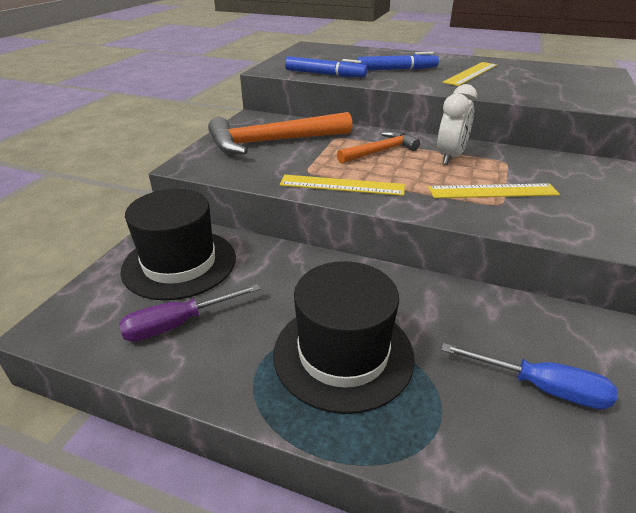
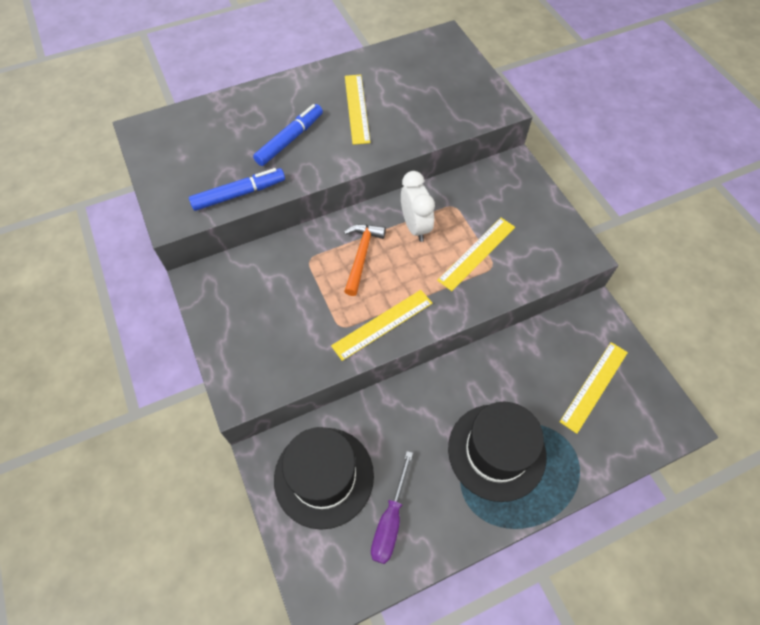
camera: 45 degrees left, 25 degrees up
orange hammer [208,112,353,154] -> none
blue screwdriver [441,343,618,409] -> yellow ruler [560,342,628,434]

